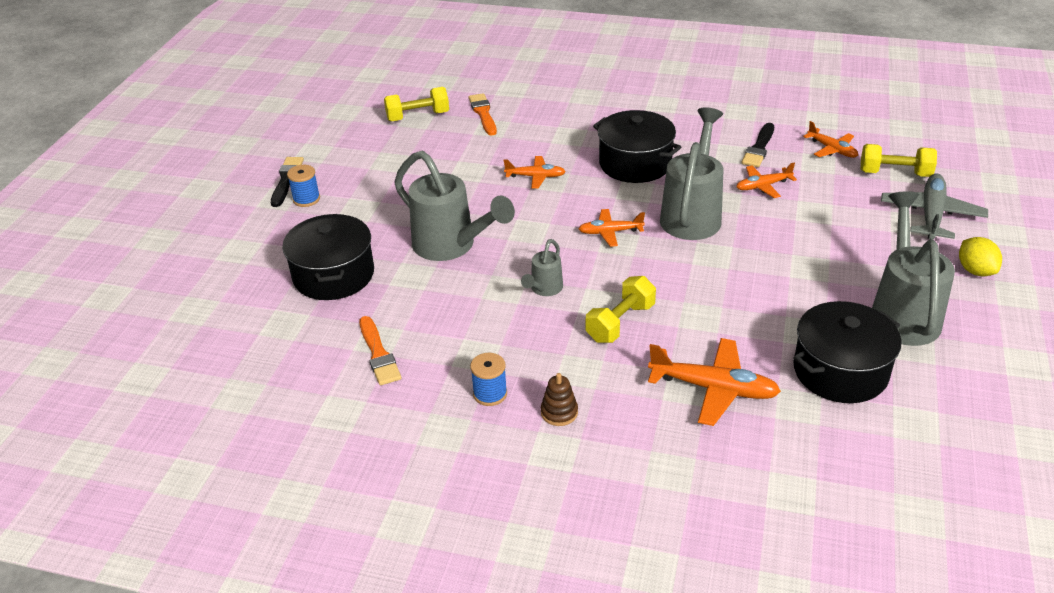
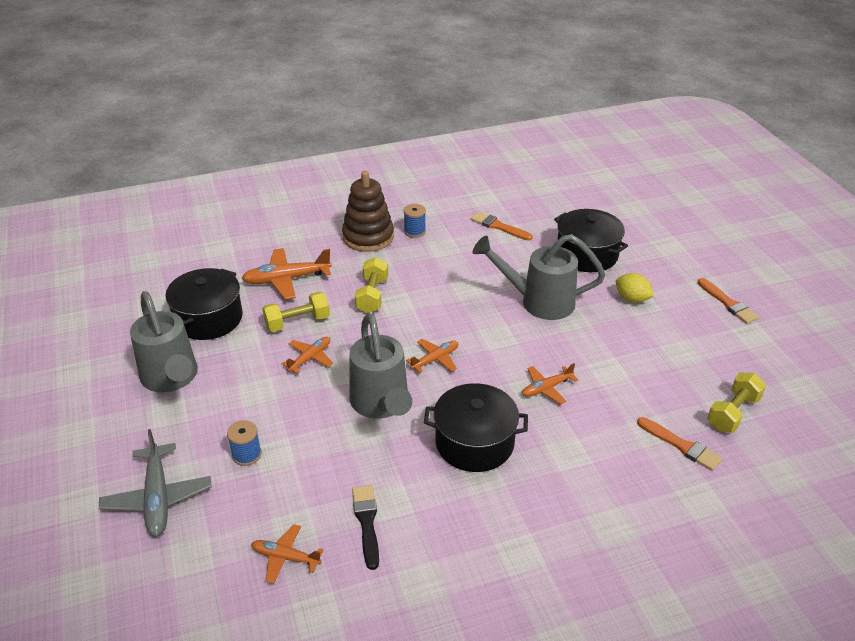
camera: 145 degrees right, 0 degrees up
black brush [271,157,304,207] -> orange brush [697,278,759,324]
blue spool [287,165,320,207] -> blue spool moved to [227,420,262,466]
grey watering can [521,239,563,296] -> none
brown stacking toy [541,373,578,426] -> brown stacking toy [342,171,394,252], size x2.20
orange plane [736,163,797,198] -> orange plane moved to [281,337,333,374]
yellow dumbbell [861,144,937,177] -> yellow dumbbell moved to [262,292,330,332]
yellow lemon [959,237,1002,276] -> yellow lemon moved to [616,273,654,303]

